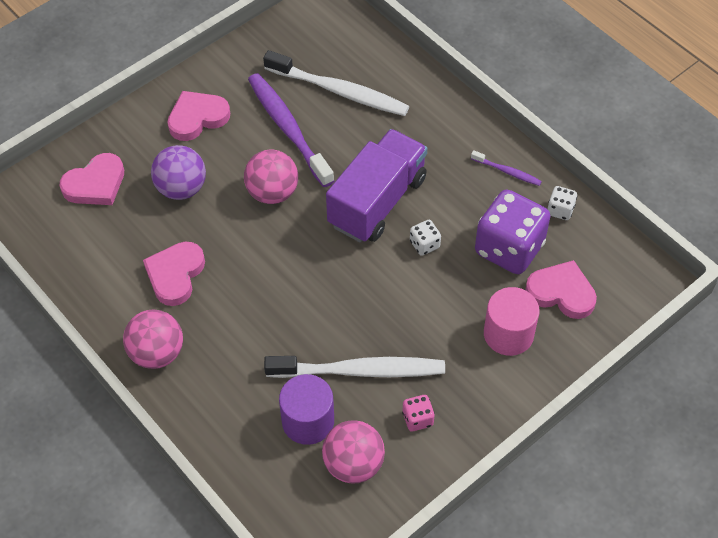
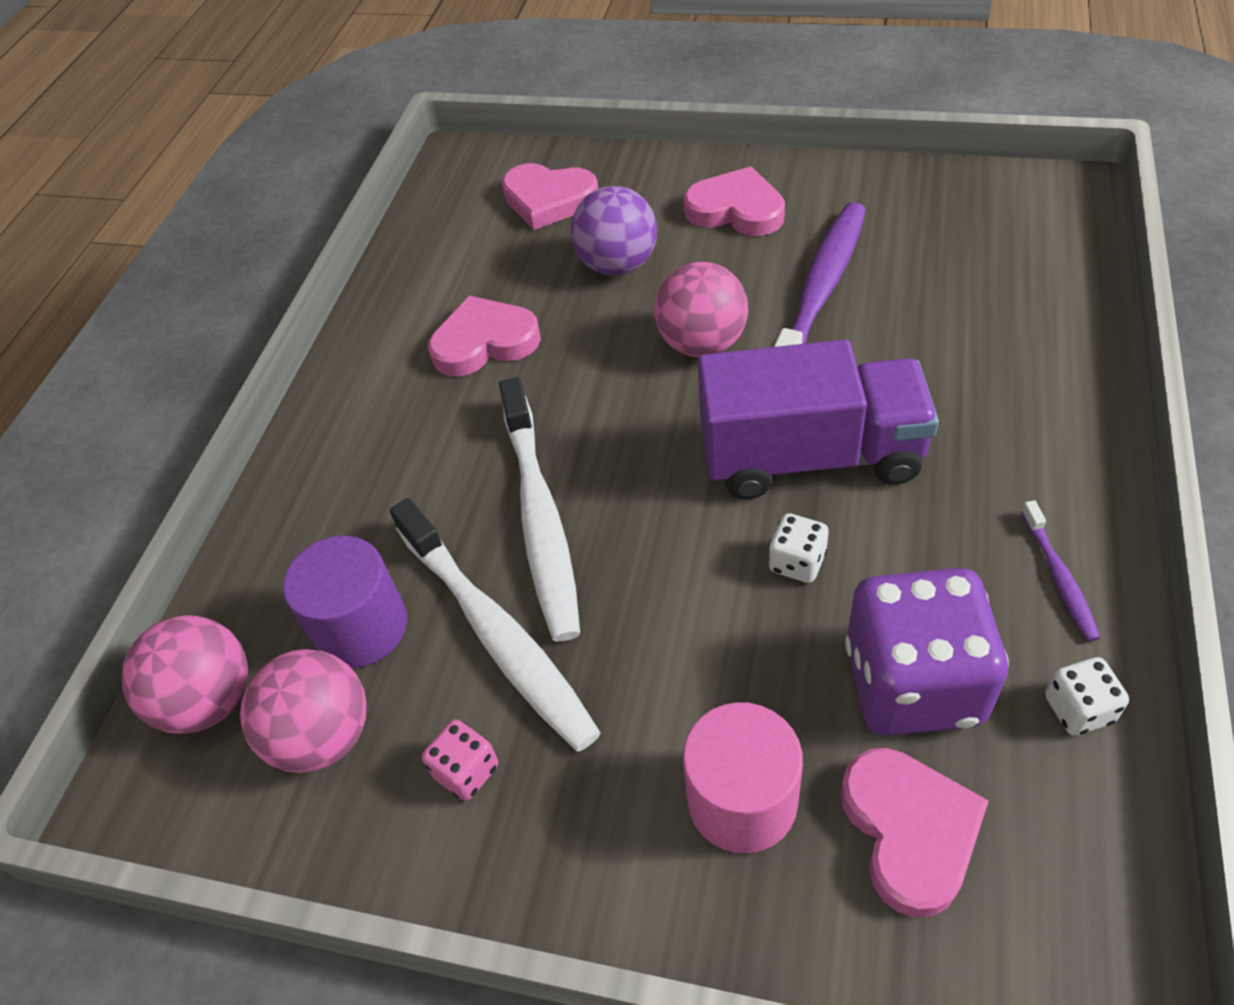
camera: 60 degrees right, 5 degrees down
pink ball [123,309,183,369] -> pink ball moved to [122,615,248,734]
white toothbrush [263,50,409,116] -> white toothbrush moved to [499,377,580,642]

